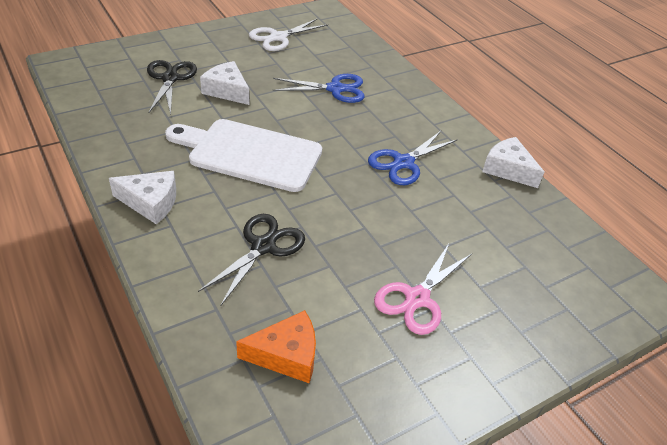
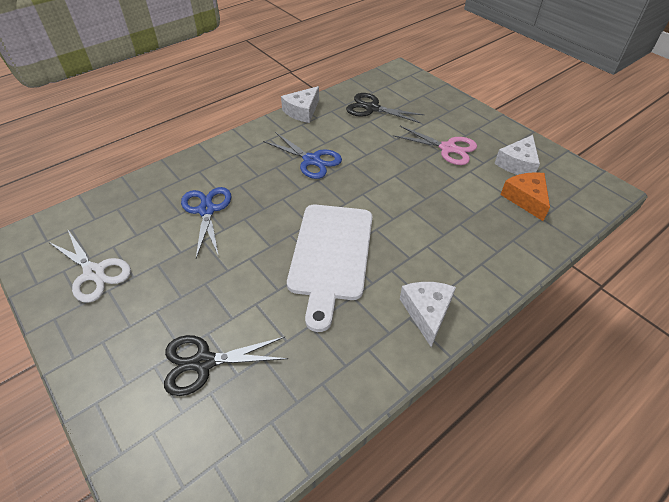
camera: 95 degrees left, 5 degrees up
black scissors [198,214,305,305] -> black scissors moved to [346,93,425,123]
white cheese [200,61,250,105] -> white cheese moved to [494,135,540,175]

